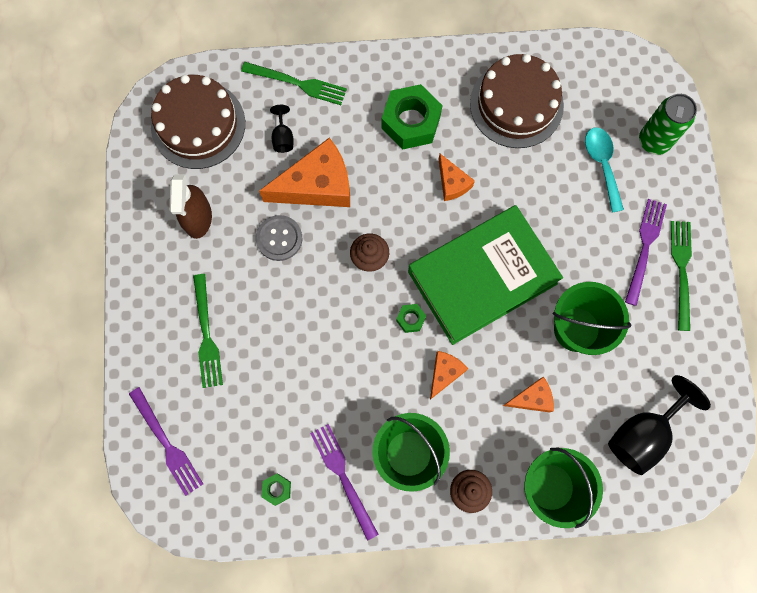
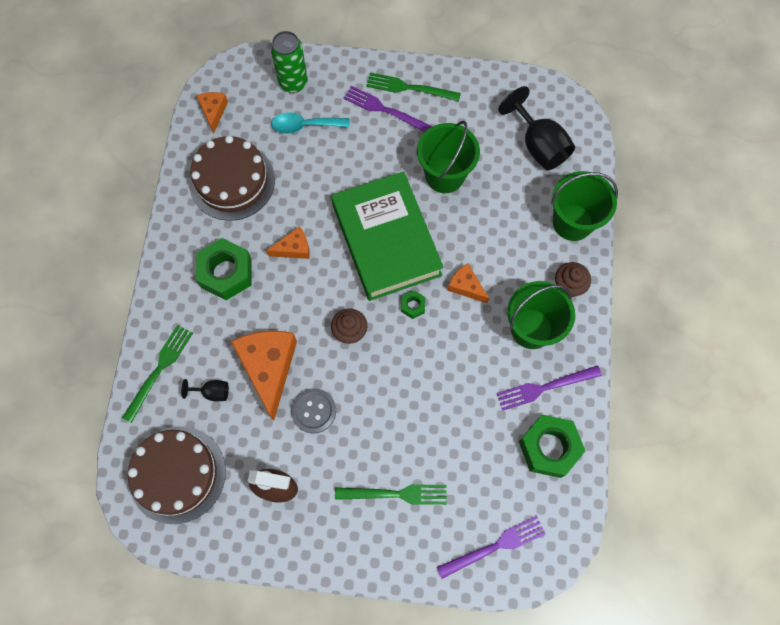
camera: 80 degrees left, 5 degrees down
green nut [262,474,291,506] -> green nut [519,415,585,478], size x2.18
orange cheese [503,376,554,413] -> orange cheese moved to [196,92,228,134]

